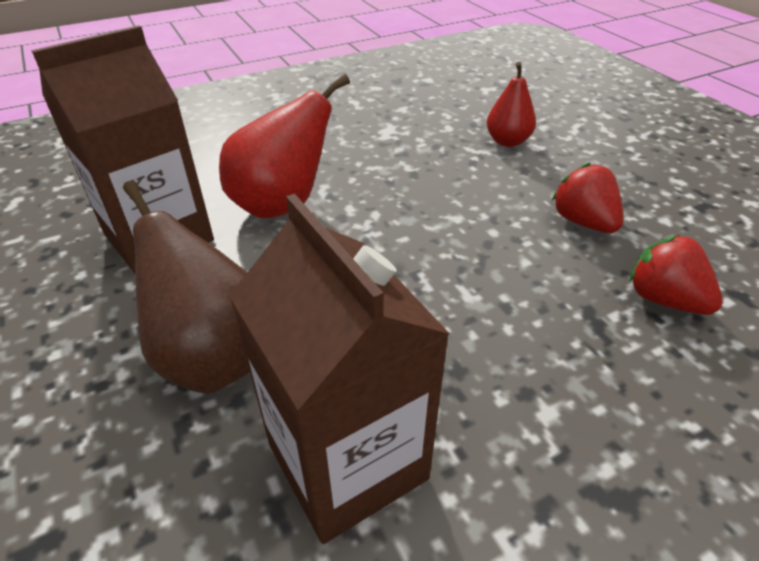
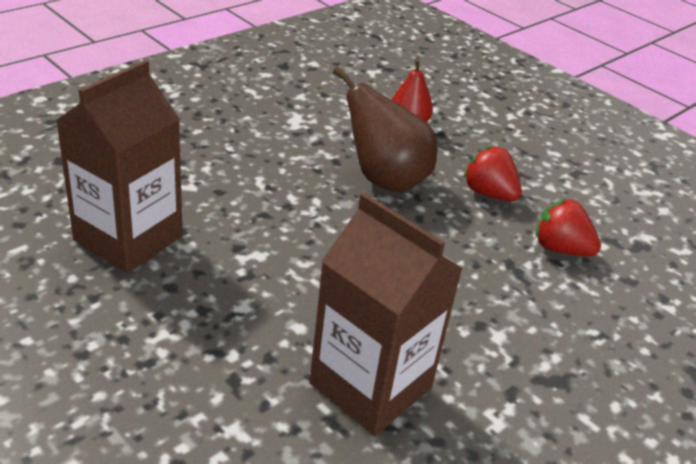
camera: 20 degrees left, 5 degrees down
brown pear [123,181,250,394] -> brown pear moved to [333,66,437,192]
red pear [219,74,350,219] -> none

